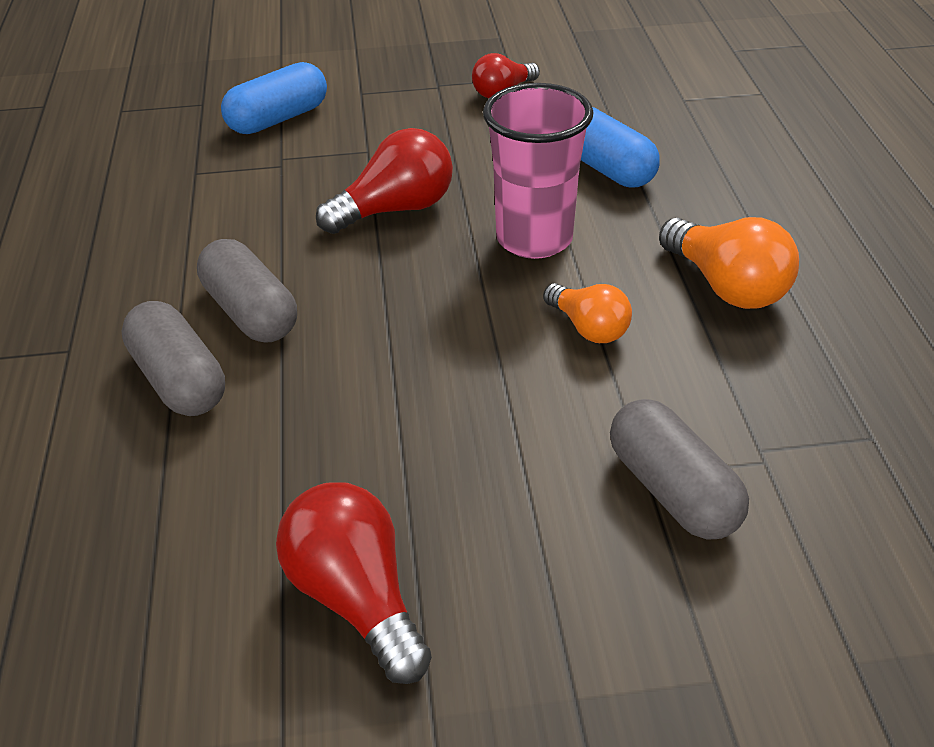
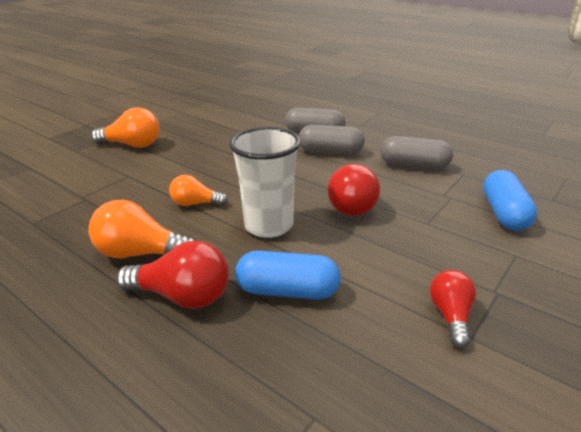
camera: 135 degrees right, 10 degrees down
red light bulb [276,482,432,684] -> red light bulb moved to [116,241,229,309]
pink cup [483,83,593,259] -> white cup [229,127,301,238]
grey capsule [610,399,749,540] -> grey capsule moved to [381,136,453,170]
none -> orange light bulb [91,107,159,148]

